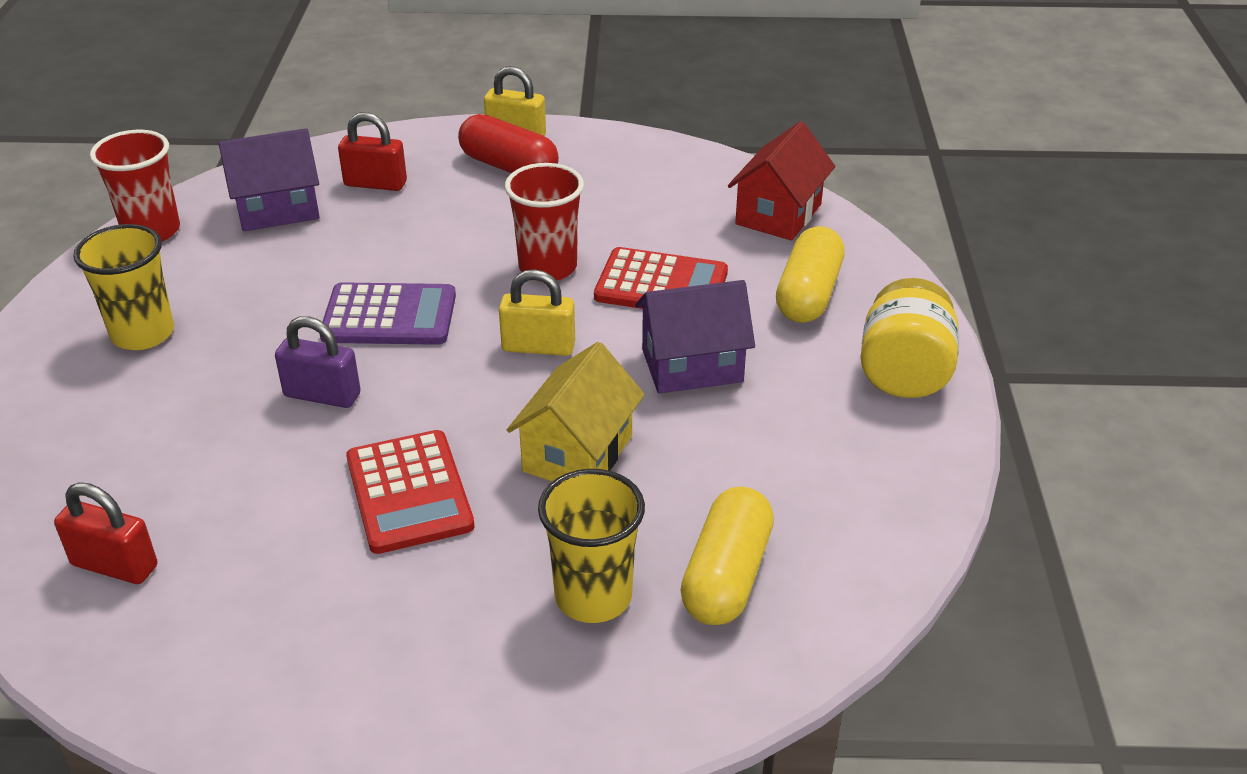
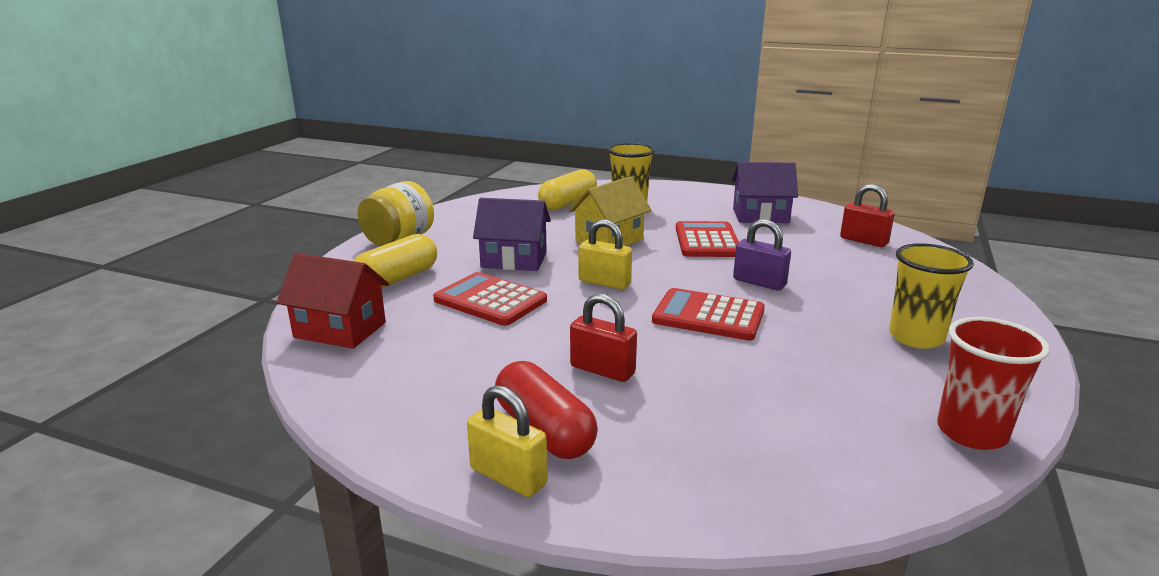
camera: 160 degrees left, 15 degrees down
purple house [219,128,320,231] -> purple house moved to [732,162,798,223]
purple calculator [319,282,456,345] -> red calculator [652,288,765,341]
red padlock [338,112,407,191] -> red padlock moved to [570,293,637,382]
red cup [505,163,584,281] -> none
red house [728,121,835,241] -> red house turned 60 degrees clockwise [276,253,389,349]

